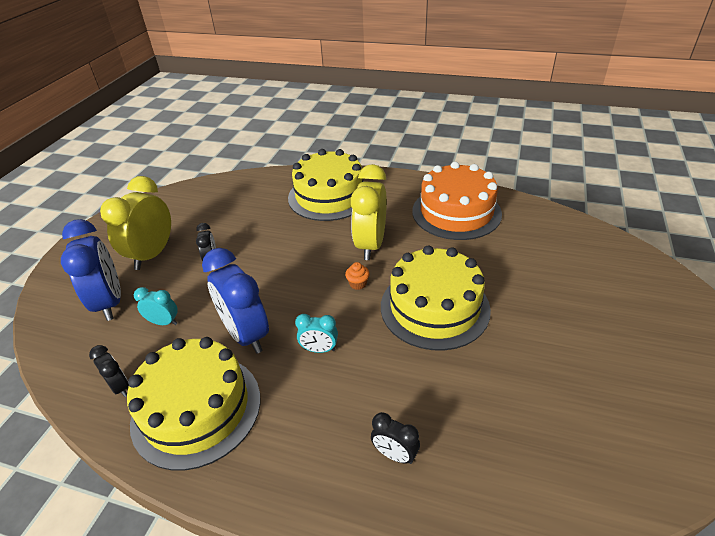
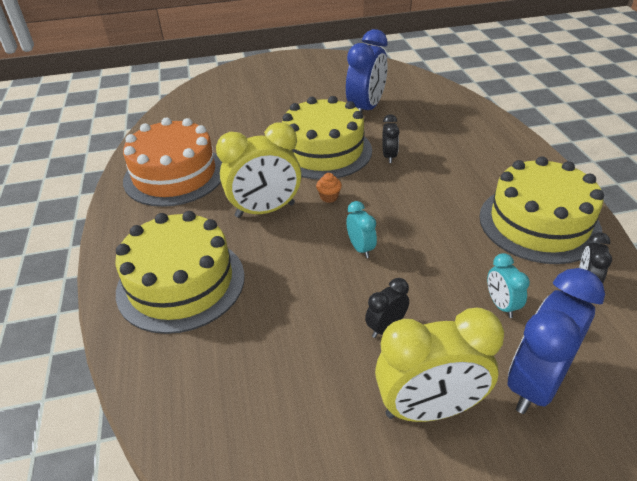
camera: 120 degrees left, 0 degrees up
blue clock [202,248,269,354] -> blue clock moved to [346,29,388,112]
turquoise clock [295,314,338,353] -> turquoise clock moved to [346,201,377,258]
black clock [371,412,420,464] -> black clock moved to [382,114,400,163]

